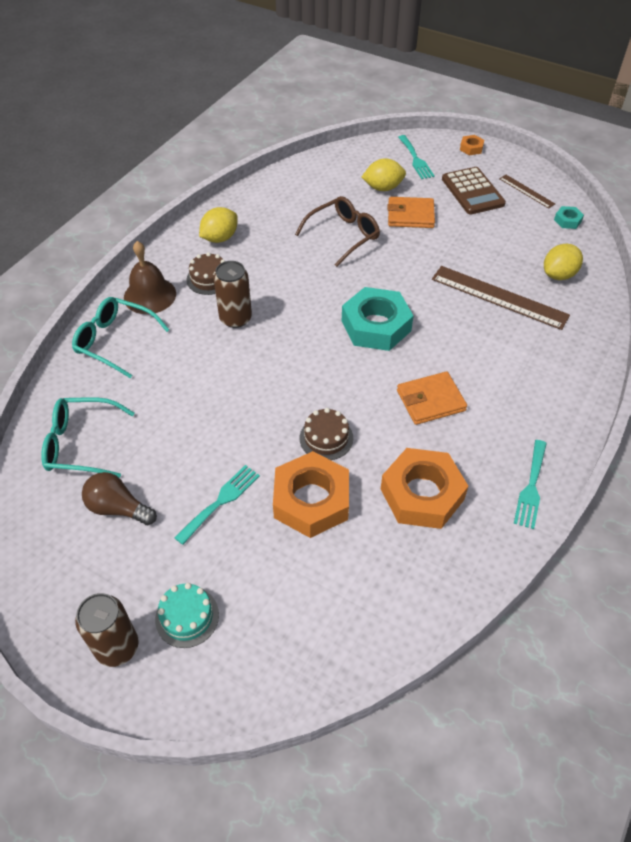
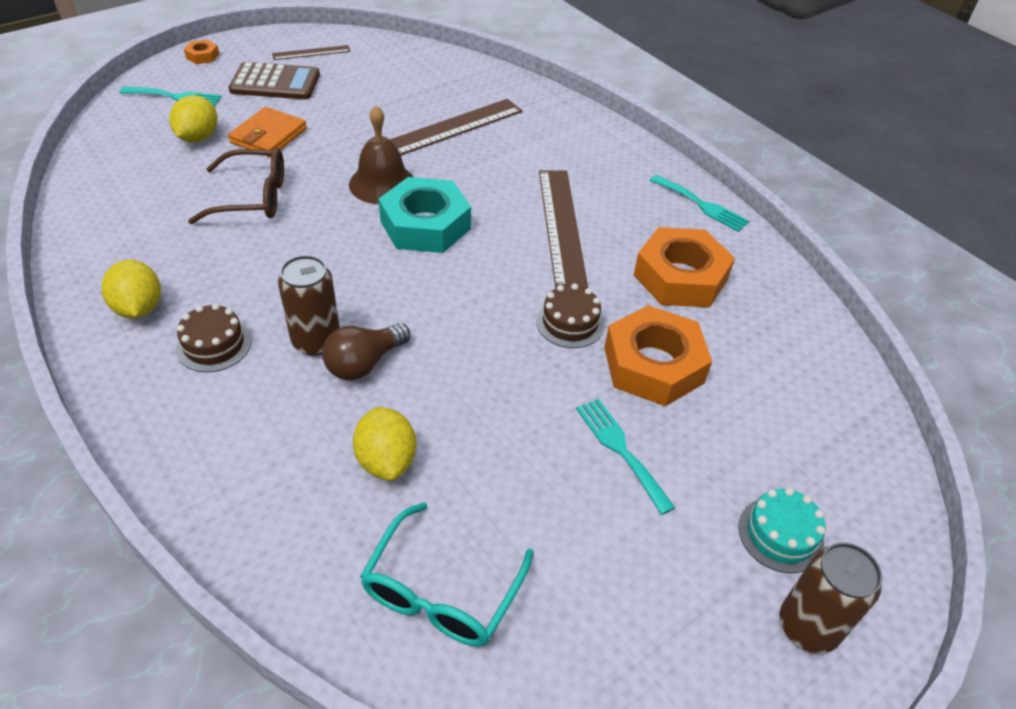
camera: 70 degrees left, 5 degrees down
turquoise glasses [72,297,170,378] -> none
brown light bulb [82,472,157,525] -> brown light bulb moved to [322,323,410,381]
brown bell [124,241,176,314] -> brown bell moved to [349,106,413,204]
brown glasses [295,196,380,267] -> brown glasses turned 105 degrees clockwise [188,148,284,224]
orange wallet [397,371,467,425] -> brown ruler [539,170,588,289]
yellow lemon [544,244,583,280] -> yellow lemon moved to [353,407,416,481]
turquoise nut [554,206,584,229] -> none

